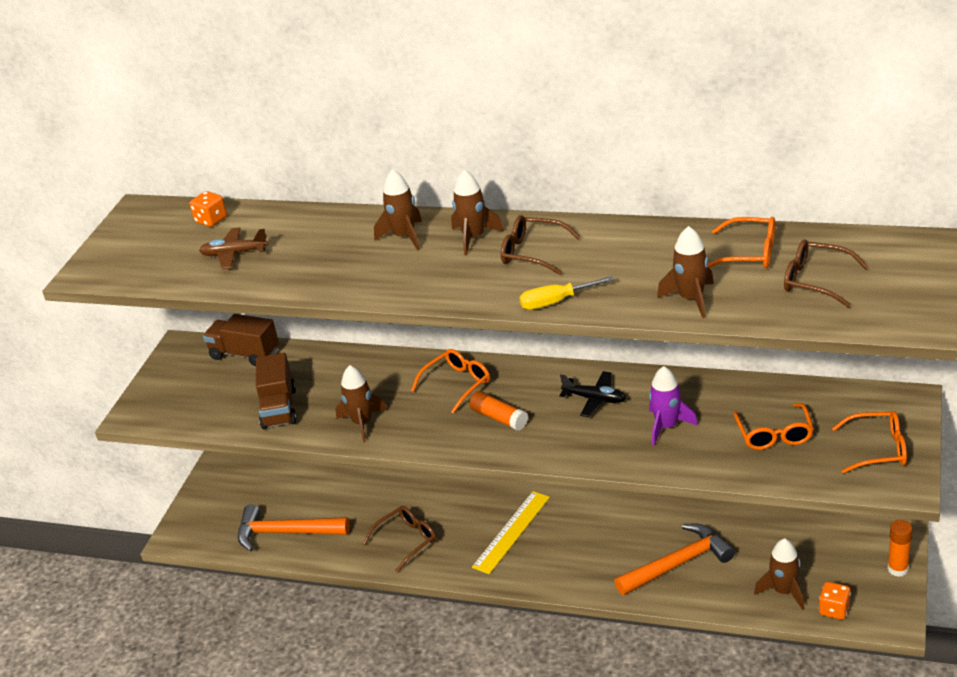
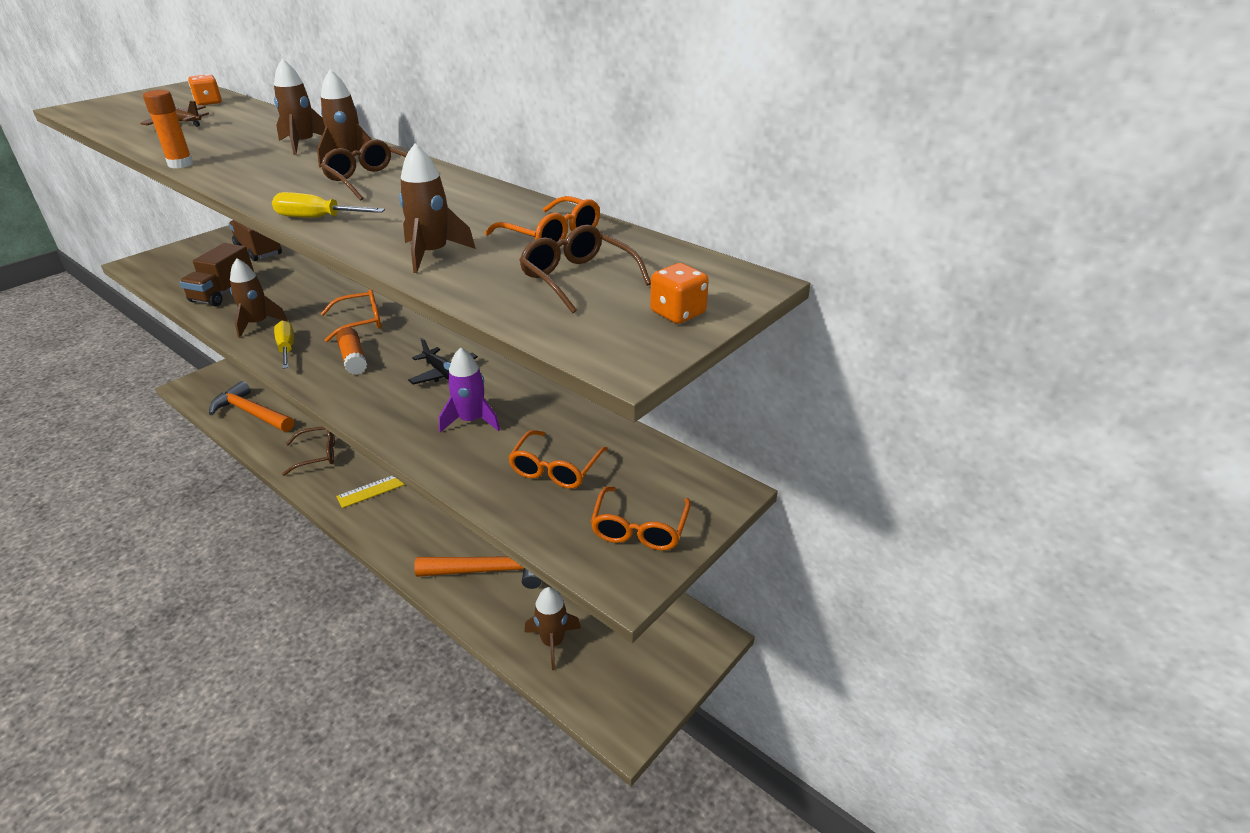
camera: 20 degrees right, 0 degrees up
orange dice [819,582,851,620] -> orange dice moved to [650,263,709,324]
orange glasses [832,411,907,473] -> orange glasses turned 75 degrees clockwise [591,486,691,551]
orange glue stick [887,520,913,577] -> orange glue stick moved to [143,90,193,168]
none -> yellow screwdriver [274,321,294,369]

